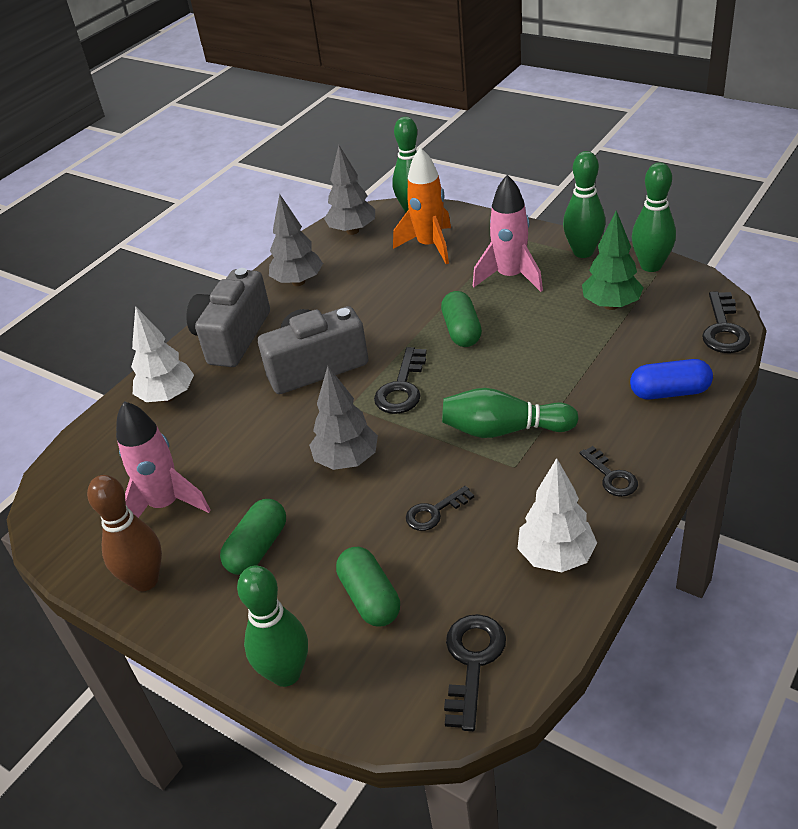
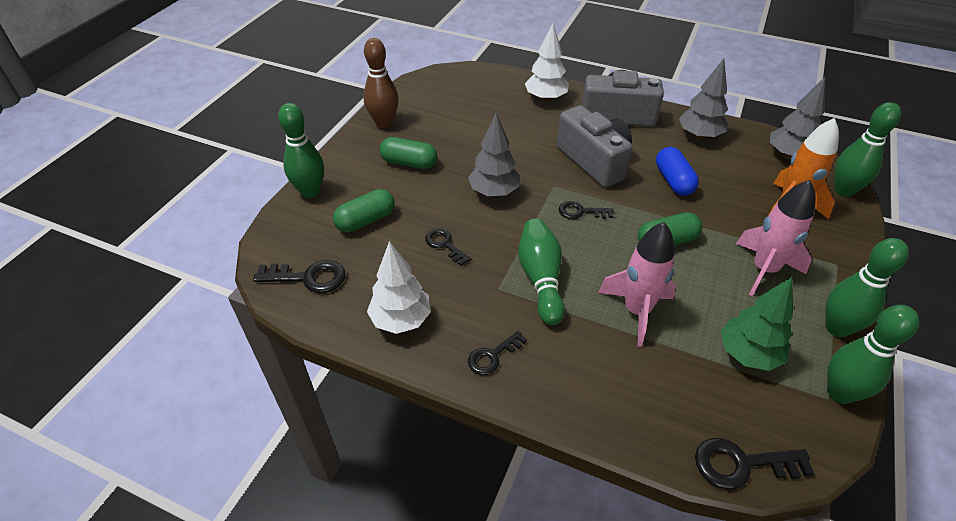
camera: 75 degrees right, 5 degrees up
pink rocket [116,401,211,518] -> pink rocket moved to [598,222,676,347]
black key [374,347,427,414] -> black key [559,201,614,219], size x0.67
blue capsule [630,359,713,400] -> blue capsule moved to [656,147,699,196]

